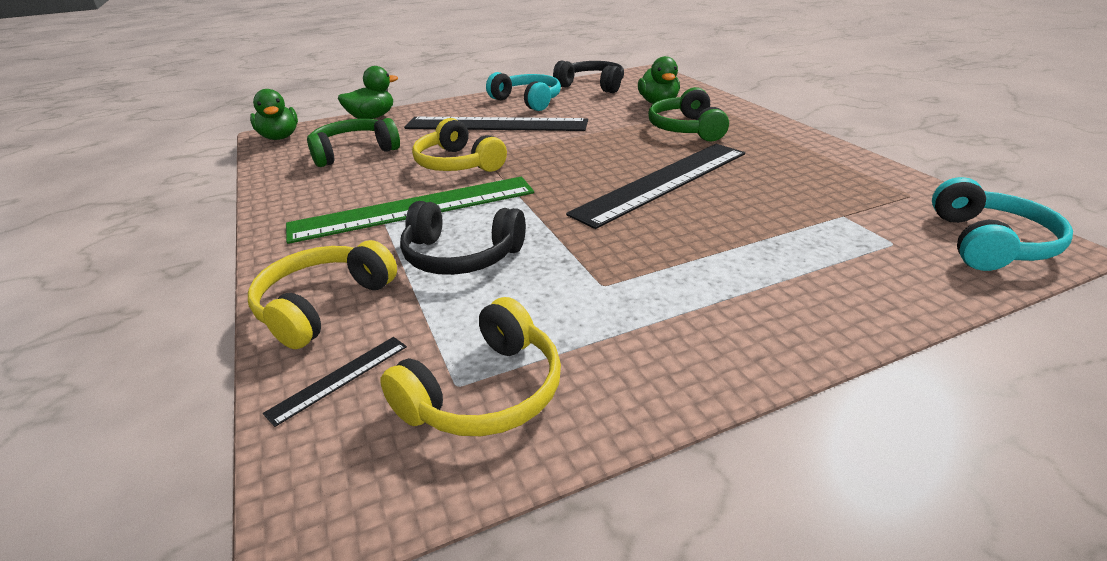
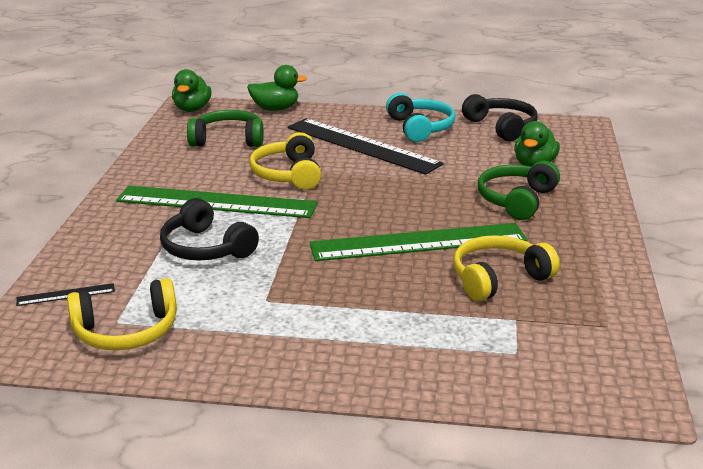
camera: 30 degrees right, 5 degrees down
yellow headphones [248,240,397,349] -> yellow headphones moved to [453,235,560,301]
black ruler [566,144,745,229] -> green ruler [309,223,527,261]
turquoise headphones [932,177,1073,271] -> none

